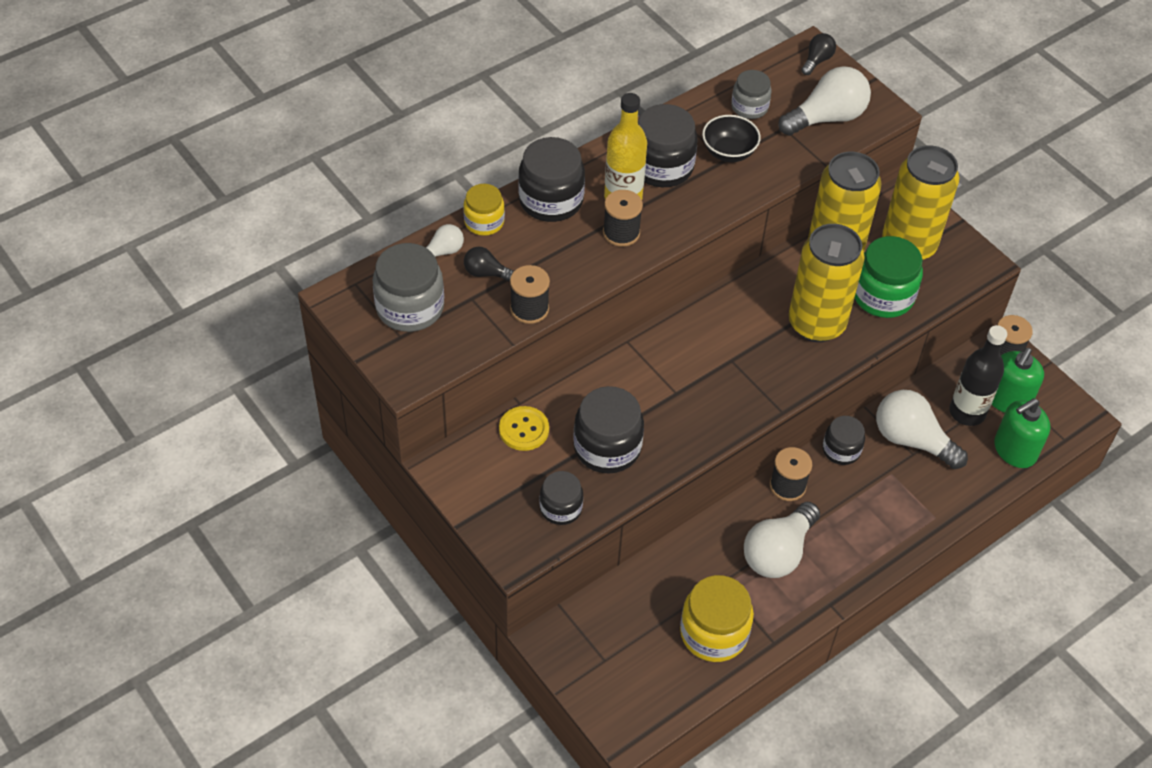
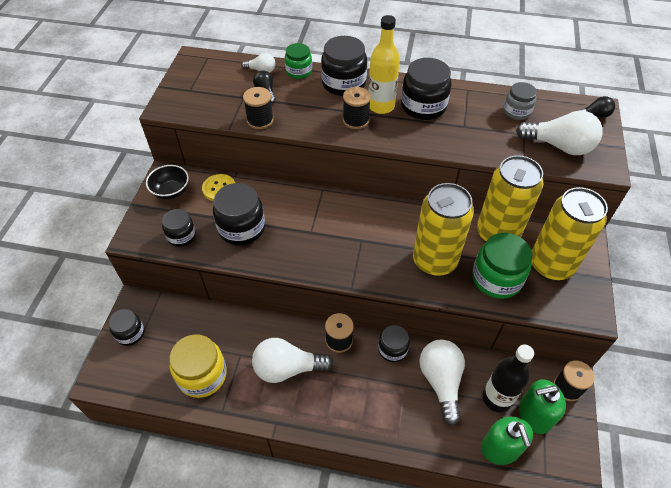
camera: 50 degrees right, 0 degrees up
grey jar [373,243,444,332] -> none
yellow jar [463,184,505,236] -> green jar [285,43,312,79]
black bowl [702,115,761,162] -> black bowl moved to [146,165,189,200]
green soap dispenser [994,398,1050,468] -> green soap dispenser turned 120 degrees counterclockwise [481,417,533,465]
none -> black jar [109,309,144,346]

